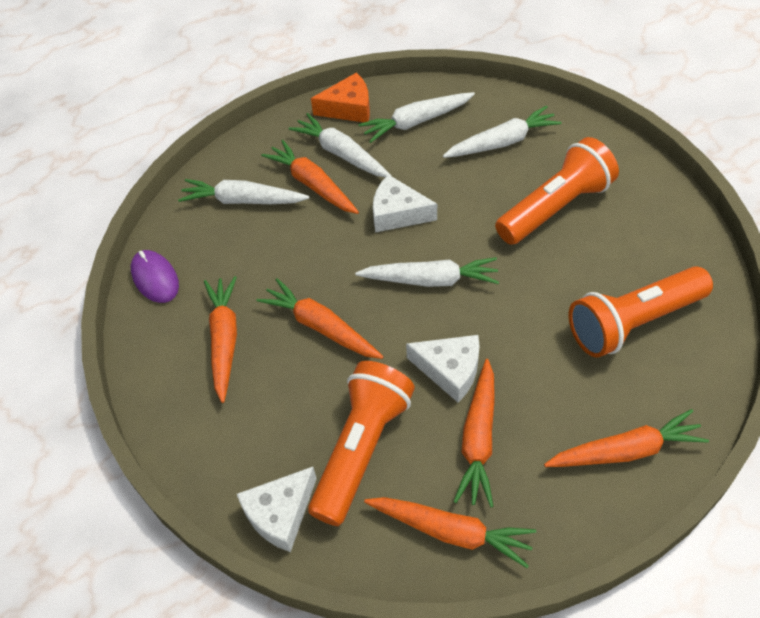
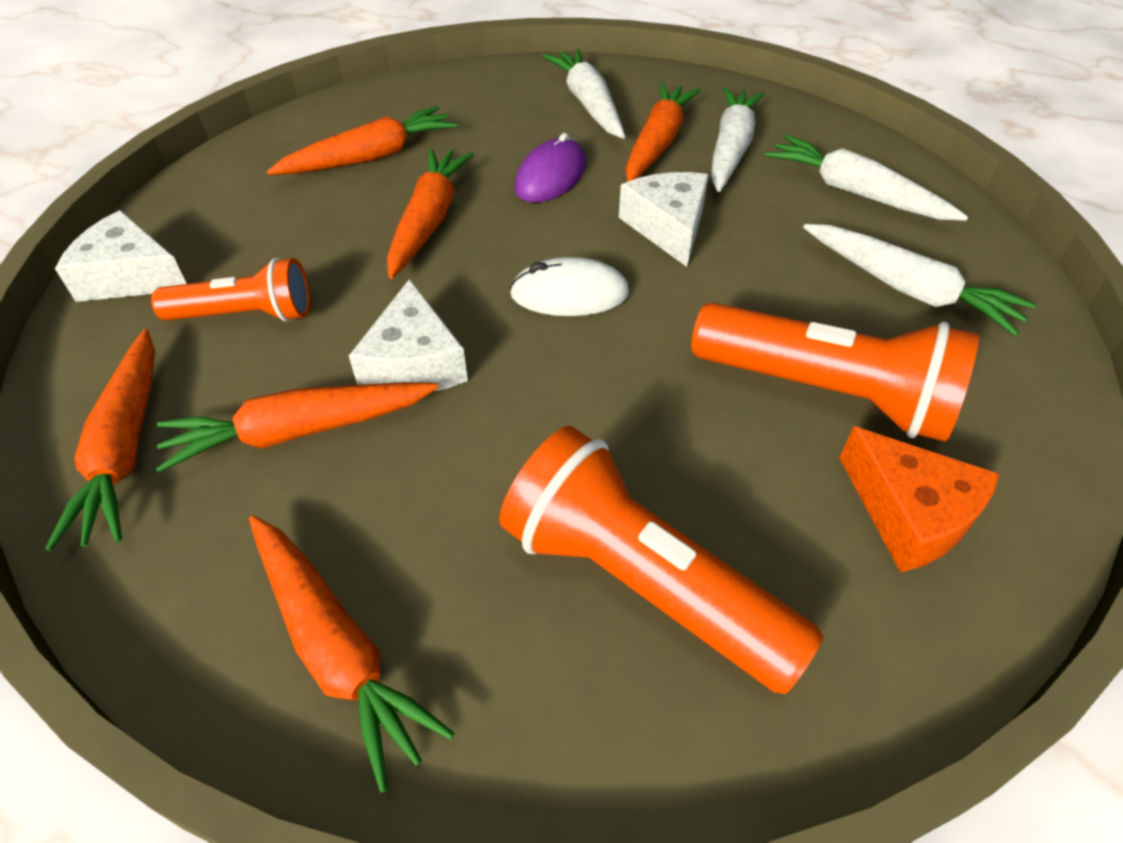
camera: 60 degrees right, 5 degrees down
purple mouse [131,250,179,303] -> purple mouse moved to [514,133,586,203]
orange flashlight [308,361,415,526] -> orange flashlight [151,257,310,322], size x0.62
orange cheese [311,73,370,122] -> orange cheese moved to [840,426,999,572]
white carrot [355,257,499,287] -> white mouse [509,257,629,316]

